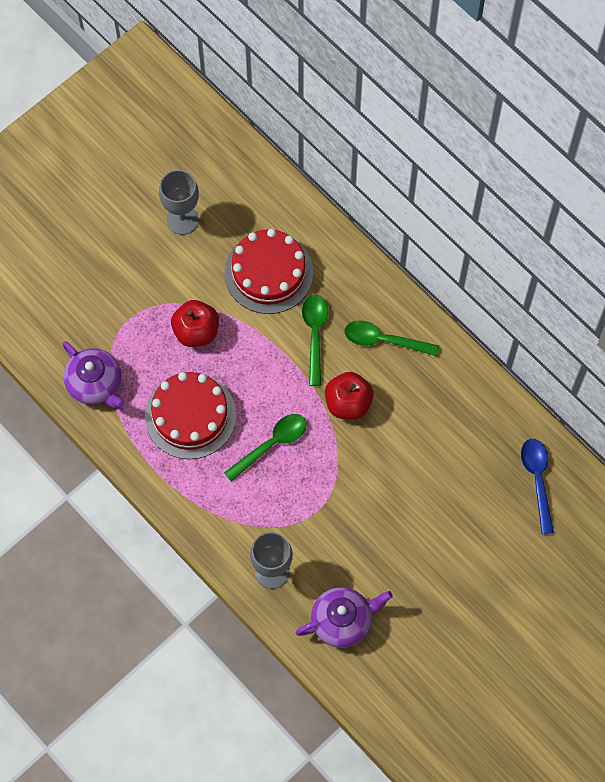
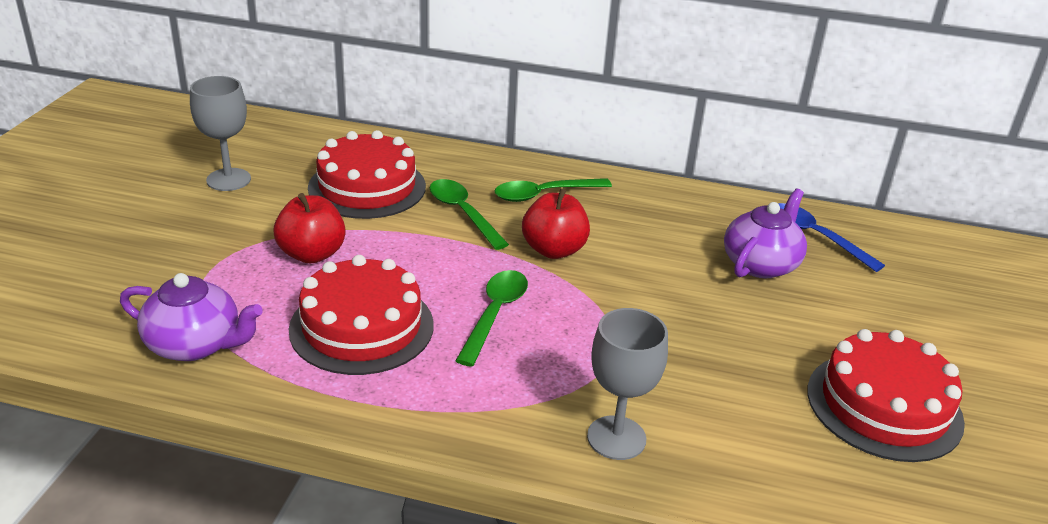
camera: 35 degrees left, 35 degrees down
purple teapot [296,587,393,648] -> purple teapot moved to [724,189,807,278]
none -> red cake [807,329,965,462]

